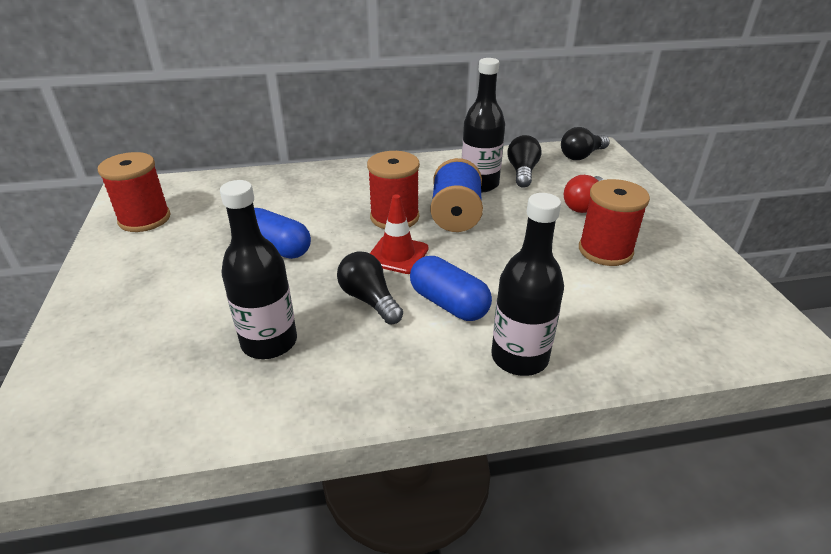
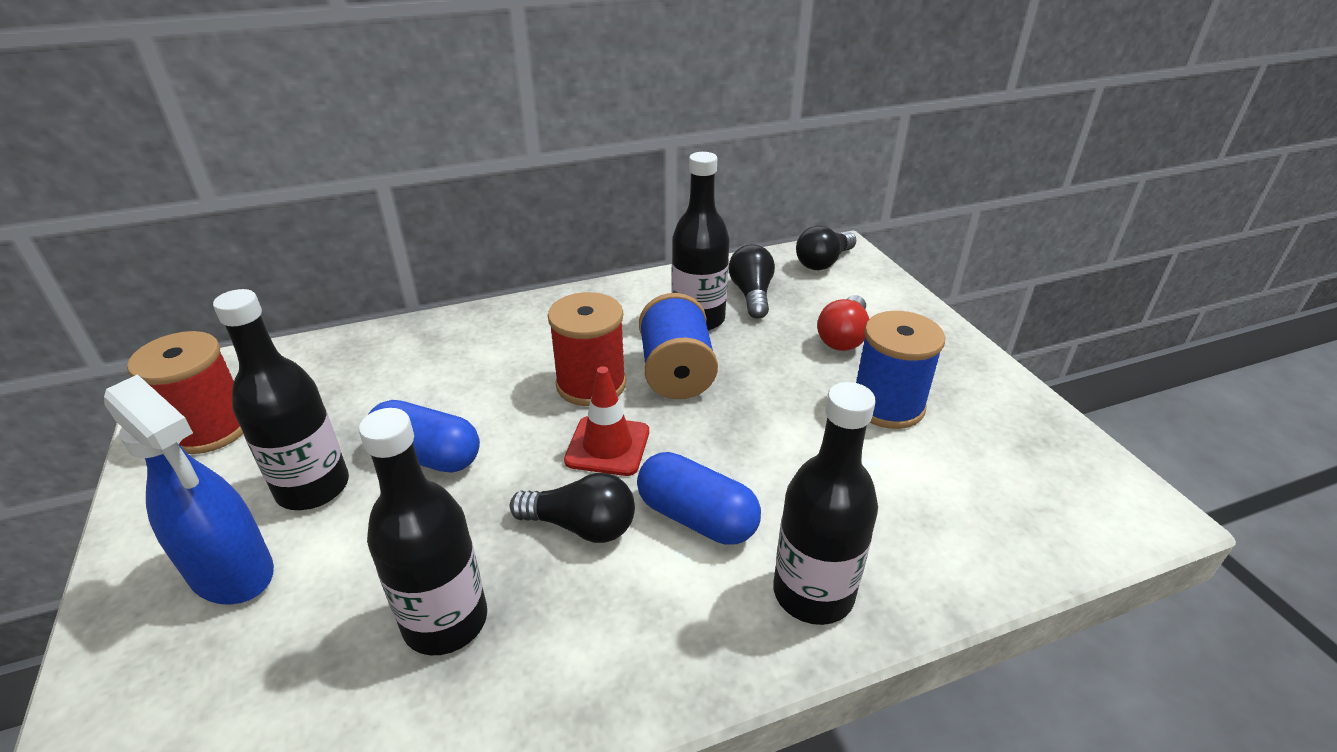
camera: 10 degrees left, 0 degrees up
black light bulb [337,251,403,324] -> black light bulb turned 150 degrees clockwise [510,473,635,543]
red spool [579,179,650,266] -> blue spool [856,311,945,429]
none -> blue spray bottle [104,374,274,605]
none -> black bottle [213,289,349,510]

